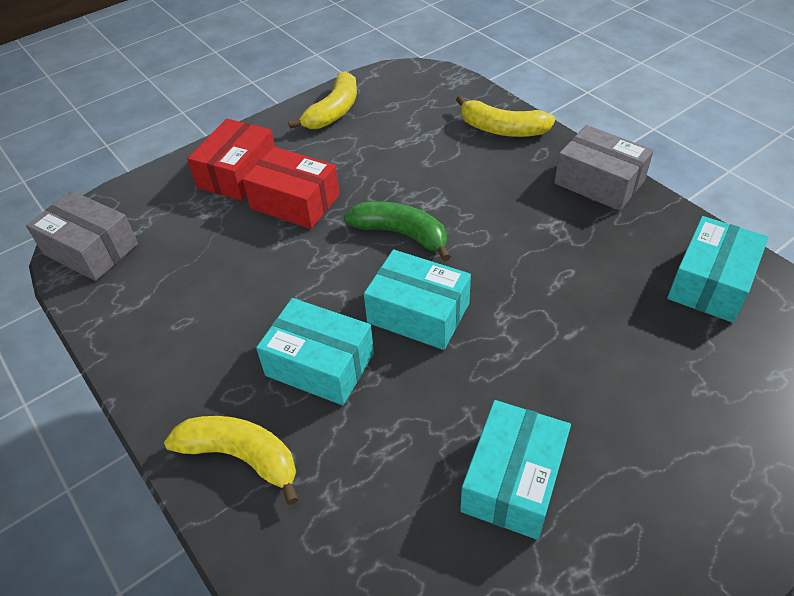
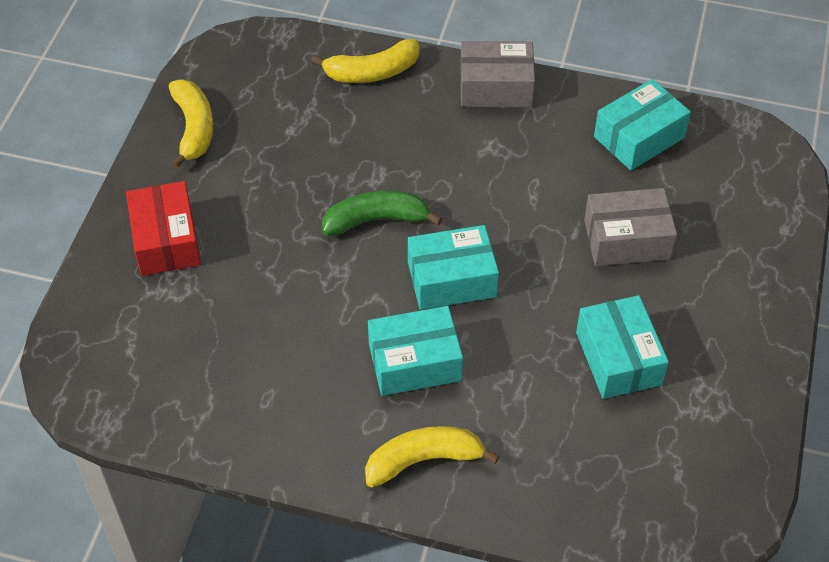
camera: 40 degrees left, 5 degrees up
grey box [26,191,138,281] -> grey box moved to [584,188,677,266]
red box [243,147,340,229] -> none
turquoise box [667,216,768,323] -> turquoise box turned 60 degrees clockwise [594,79,691,170]

